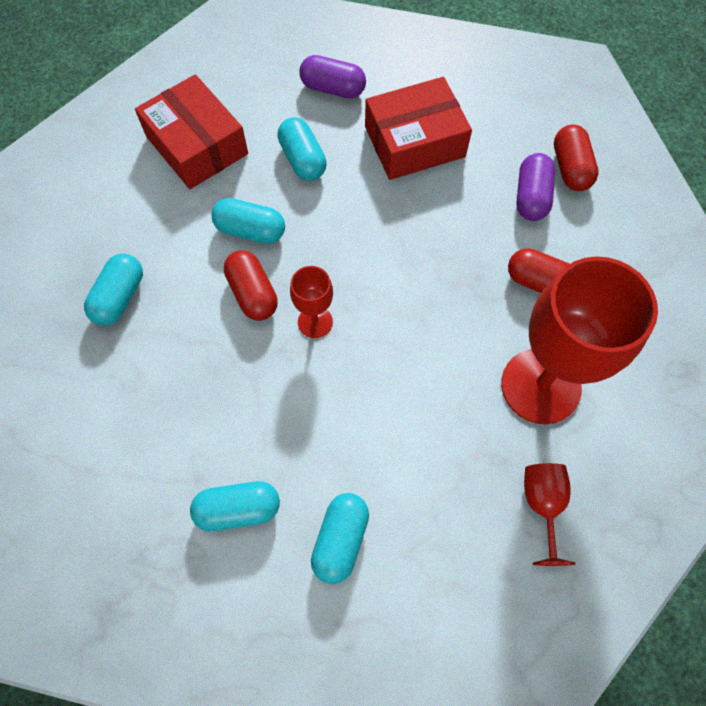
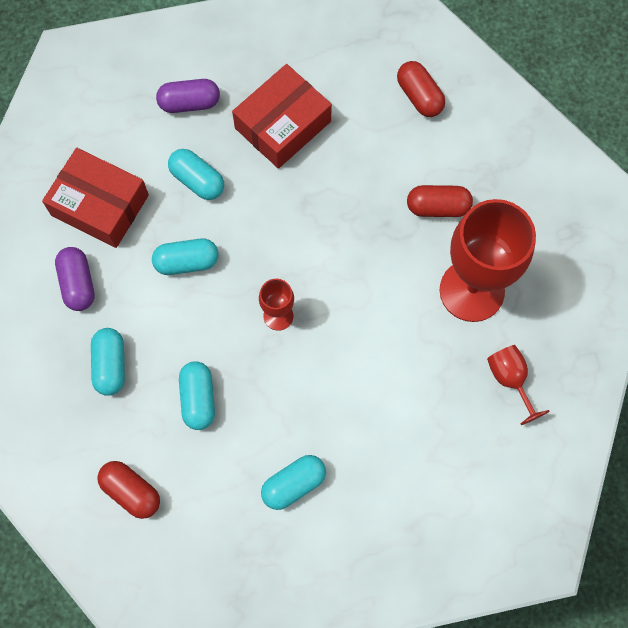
camera: 25 degrees left, 5 degrees up
red capsule [224,250,278,321] -> red capsule moved to [97,461,160,519]
turquoise capsule [311,493,369,584] -> turquoise capsule moved to [179,361,215,430]
purple capsule [516,153,555,221] -> purple capsule moved to [55,247,95,311]

